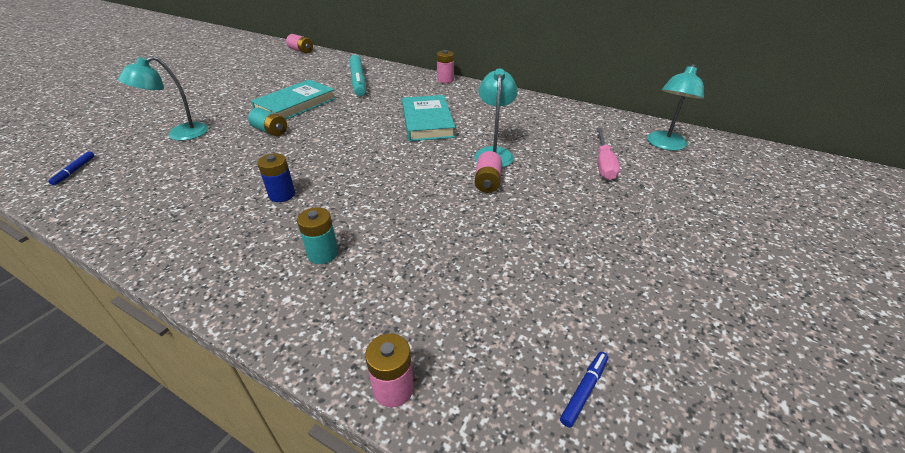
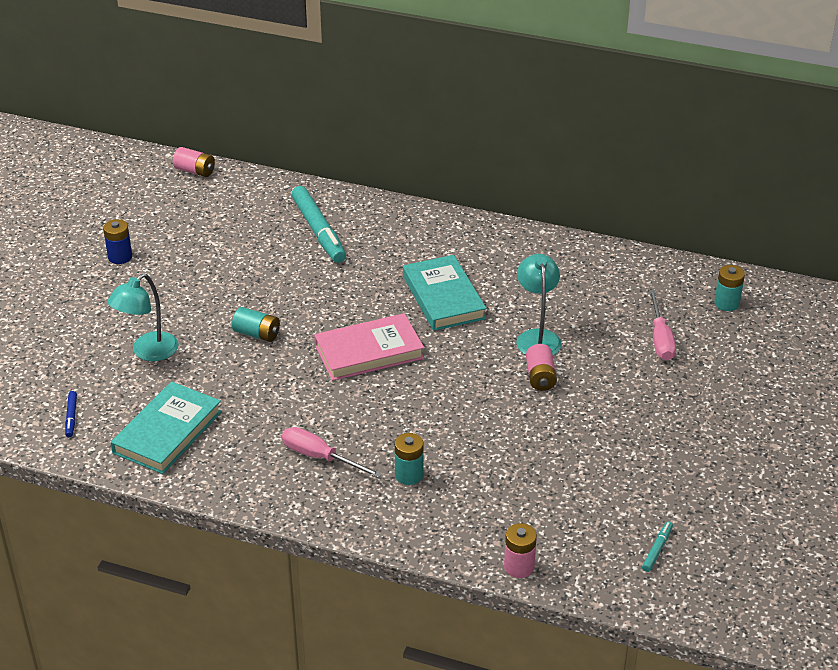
camera: 10 degrees left, 0 degrees up
turquoise book [251,80,336,120] -> turquoise book moved to [111,381,222,474]
blue battery [257,154,295,202] -> blue battery moved to [103,219,132,264]
pink battery [437,50,454,83] -> none
blue marker [560,352,608,428] -> turquoise marker [642,521,673,572]
turquoise lamp [647,64,704,151] -> turquoise battery [714,265,745,311]
none -> pink screwdriver [282,427,382,478]
none -> pink book [314,313,424,381]

